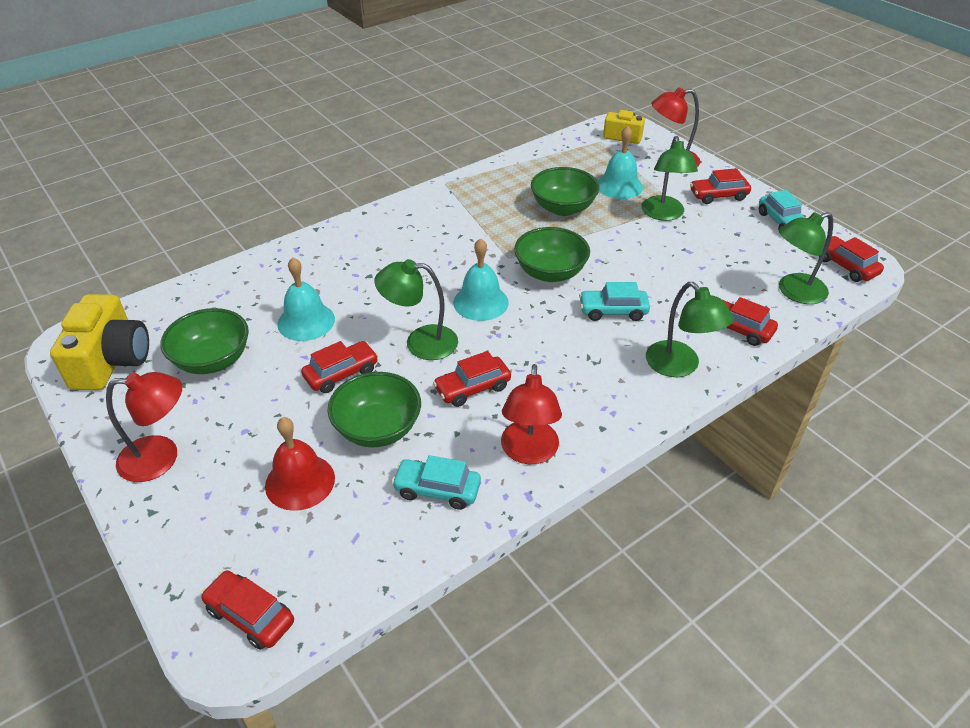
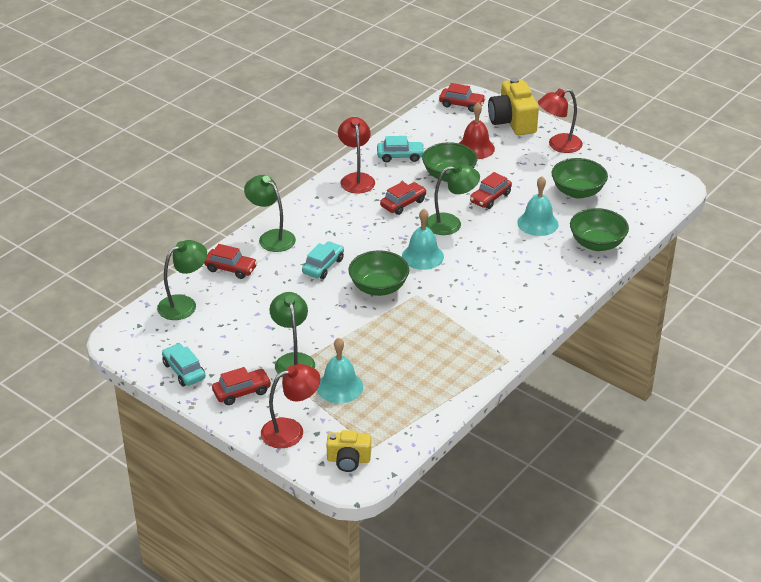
camera: 165 degrees right, 5 degrees down
yellow camera [50,294,149,390] -> yellow camera moved to [488,77,539,135]
green bowl [531,167,599,216] -> green bowl moved to [570,208,629,251]
turquoise car [579,282,650,321] -> turquoise car turned 45 degrees counterclockwise [302,241,344,279]
red car [819,236,884,282] -> none

